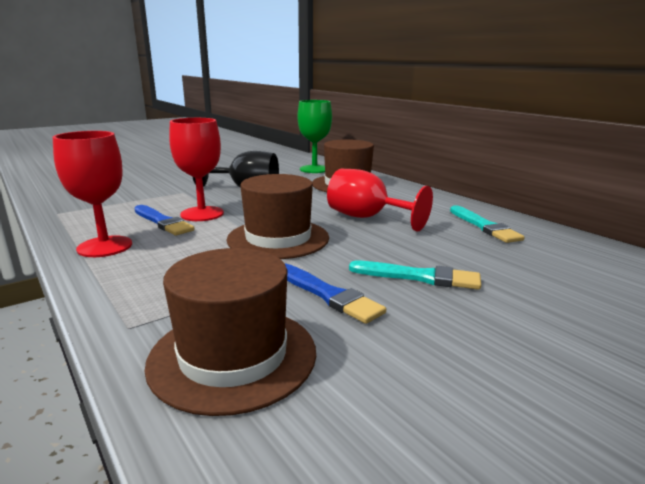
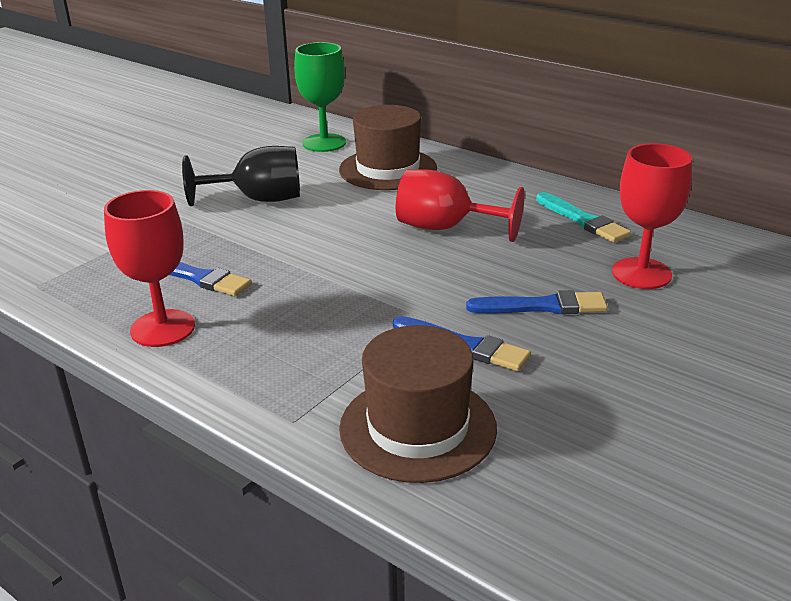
camera: 15 degrees left, 10 degrees up
red goblet [169,118,224,221] -> red goblet moved to [612,143,692,289]
brown hat [226,174,329,259] -> none
turquoise brush [349,261,481,290] -> blue brush [466,290,608,314]

